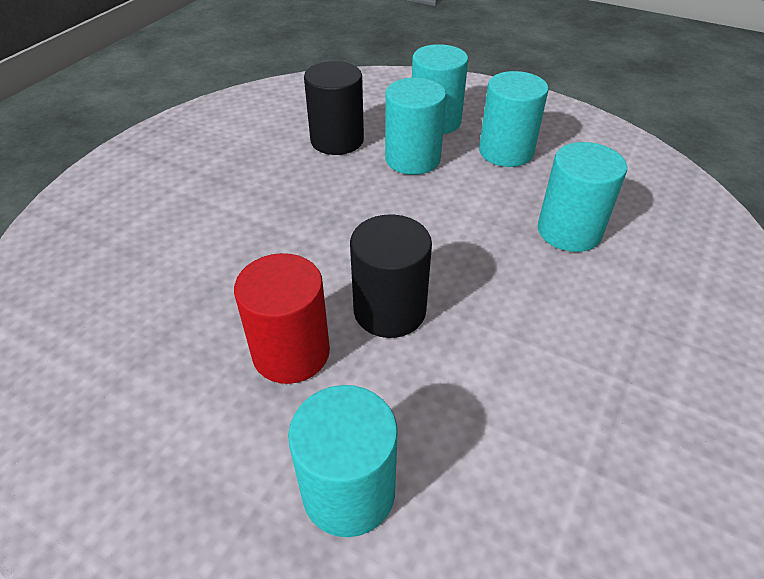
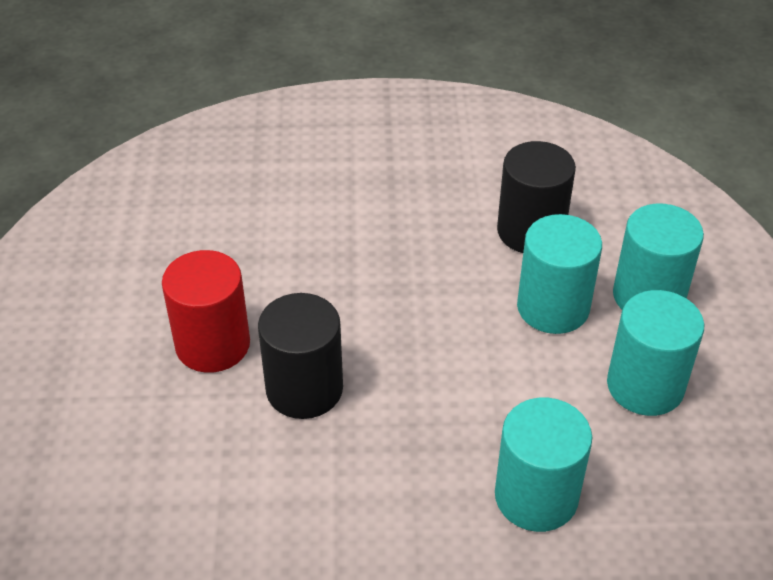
camera: 60 degrees right, 0 degrees up
turquoise cylinder [288,385,398,537] -> none

